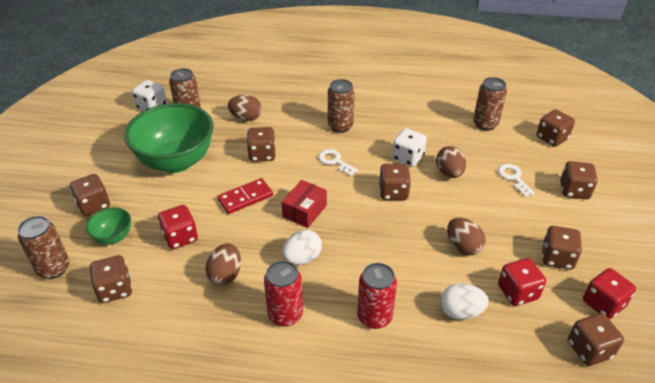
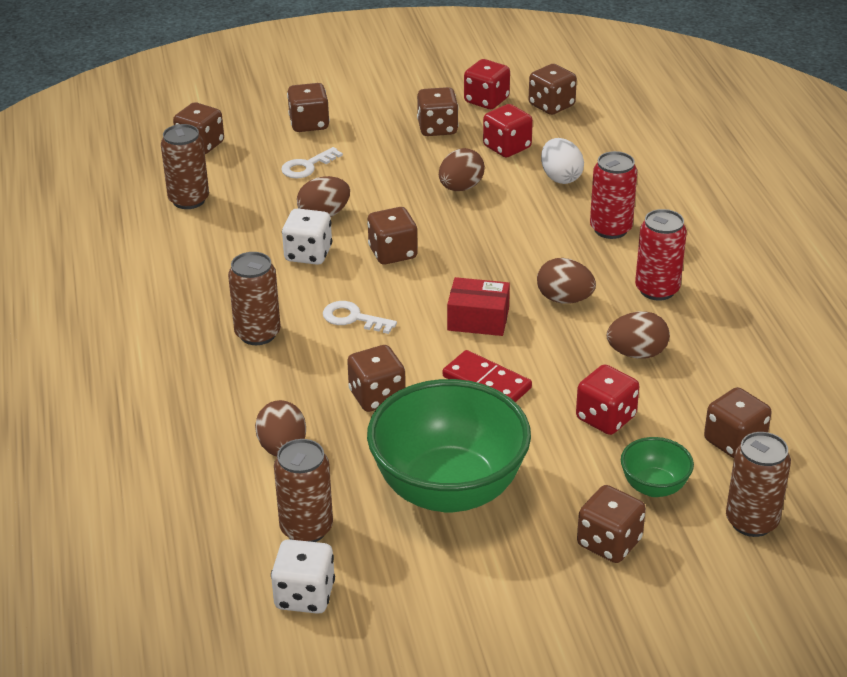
camera: 110 degrees left, 5 degrees down
white egg [282,230,322,265] -> brown egg [537,258,596,304]
white key [318,149,358,176] -> white key turned 90 degrees clockwise [323,301,397,334]

